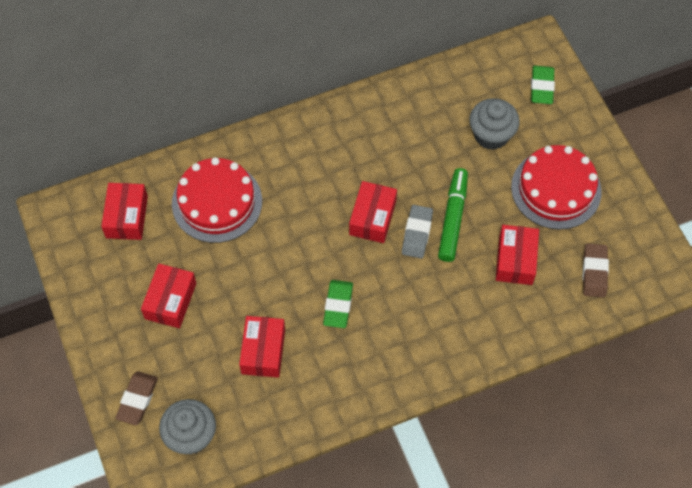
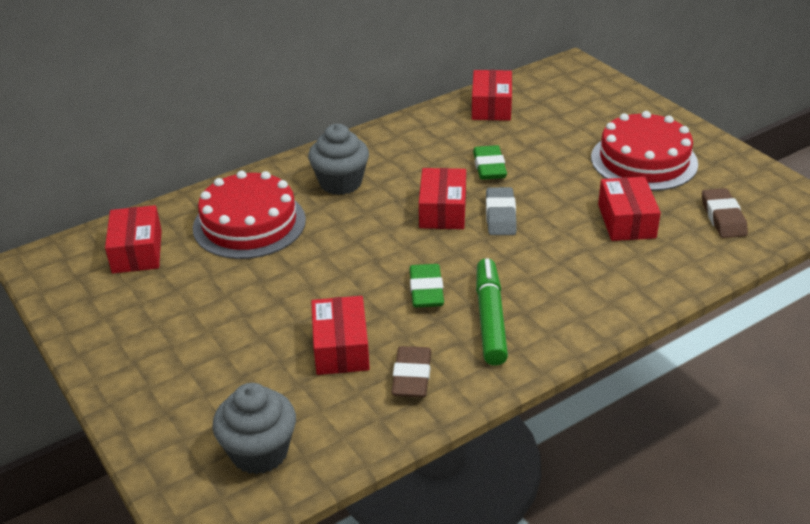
camera: 10 degrees left, 25 degrees down
brown eraser [115,371,158,425] -> brown eraser moved to [391,346,431,398]
red box [141,264,196,328] -> red box moved to [472,70,512,121]
green marker [438,168,468,262] -> green marker moved to [476,258,508,366]
grey cupcake [469,98,520,150] -> grey cupcake moved to [308,124,369,195]
green eraser [531,66,555,104] -> green eraser moved to [473,145,507,180]

